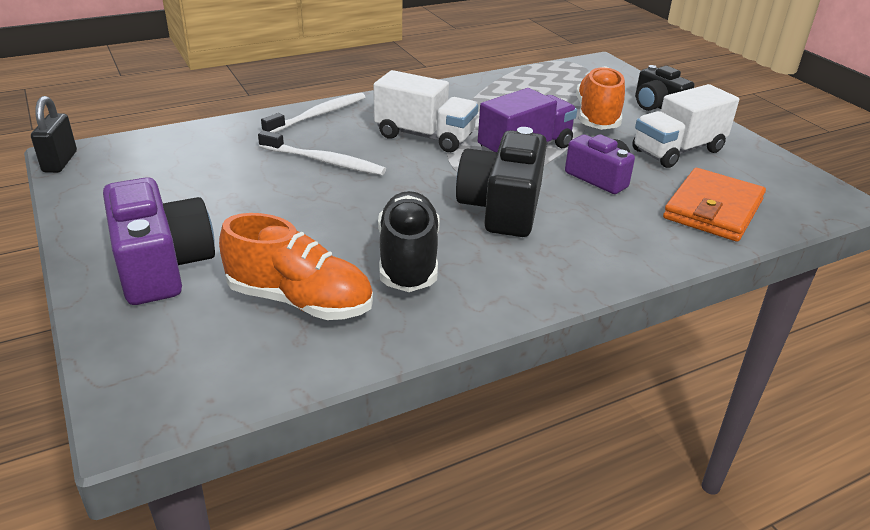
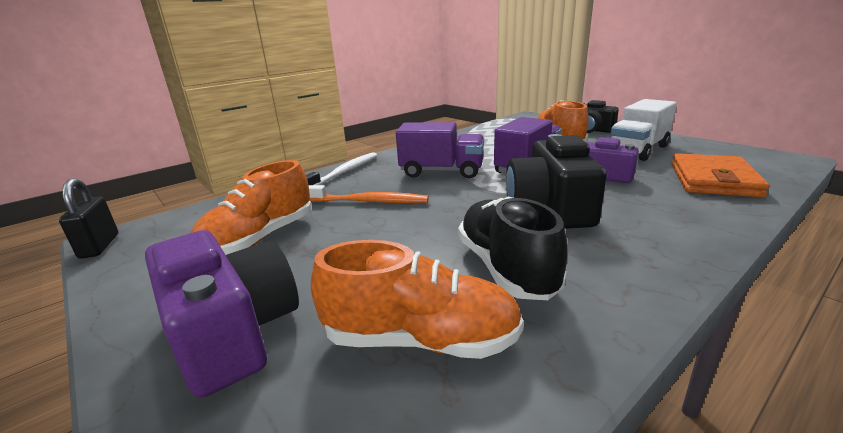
camera: 10 degrees left, 10 degrees down
white toothbrush [258,131,386,175] -> orange toothbrush [309,185,428,203]
white truck [373,70,478,152] -> purple truck [396,122,484,178]
none -> orange shoe [190,160,312,255]

